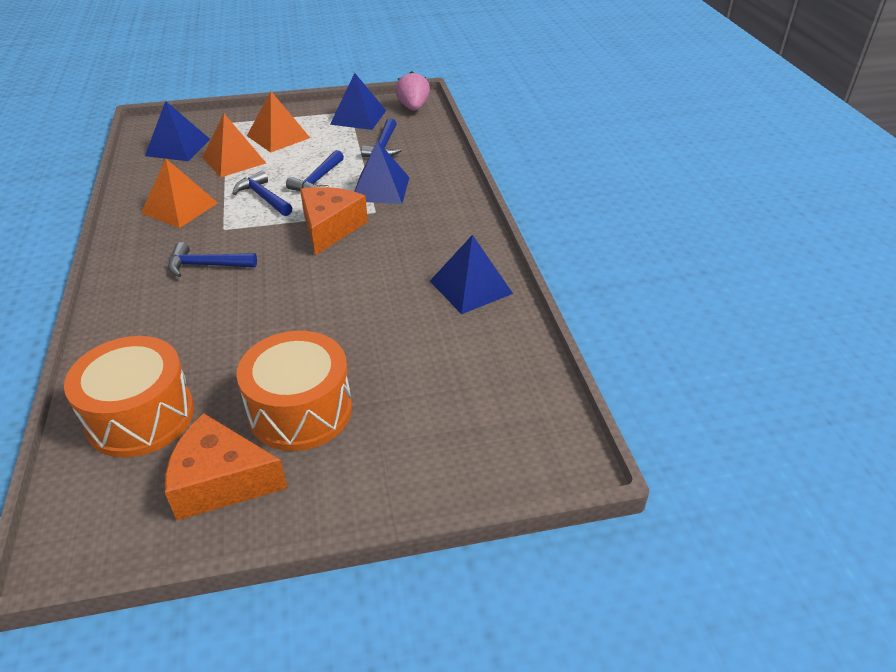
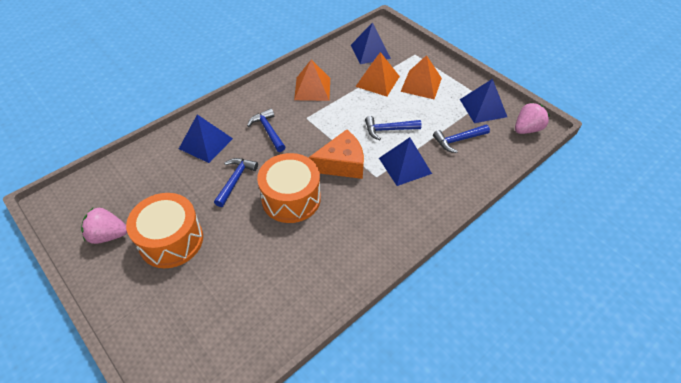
camera: 60 degrees right, 10 degrees up
orange drum [64,336,194,458] -> orange drum moved to [257,153,321,223]
orange cheese [165,413,288,520] -> pink strawberry [81,208,127,244]
blue hammer [232,171,292,216] -> blue hammer moved to [214,158,258,207]
blue pyramid [430,235,513,314] -> blue pyramid moved to [179,114,233,163]

